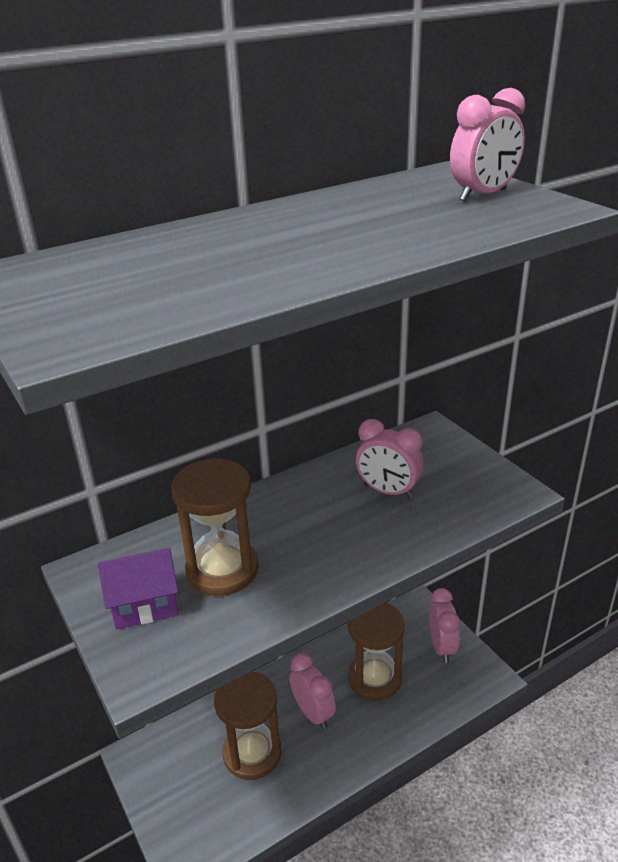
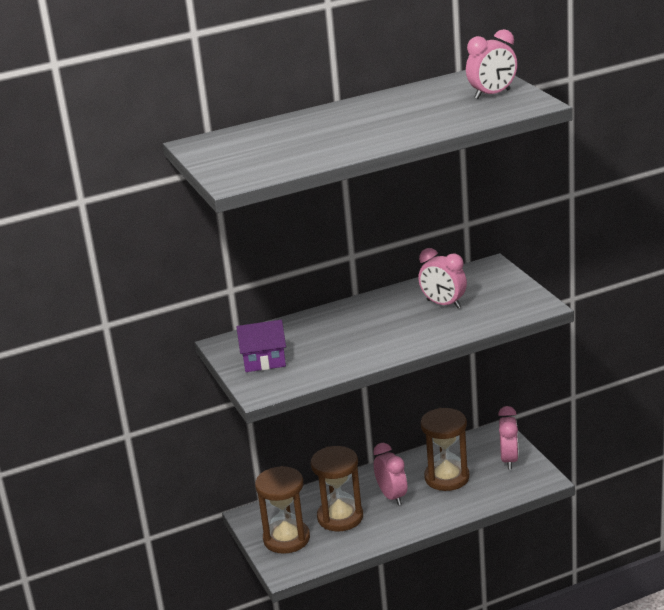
camera: 10 degrees right, 5 degrees down
brown hourglass [171,458,259,596] -> brown hourglass moved to [255,466,310,554]

